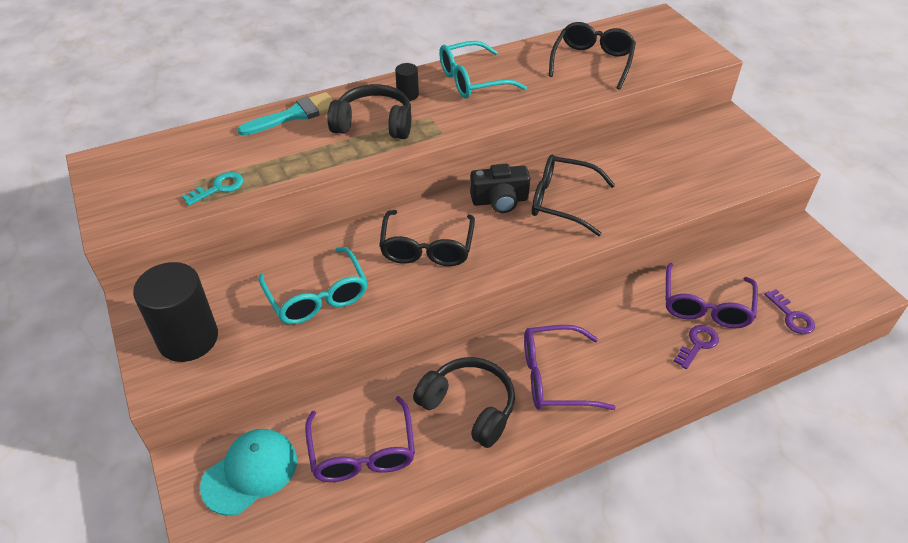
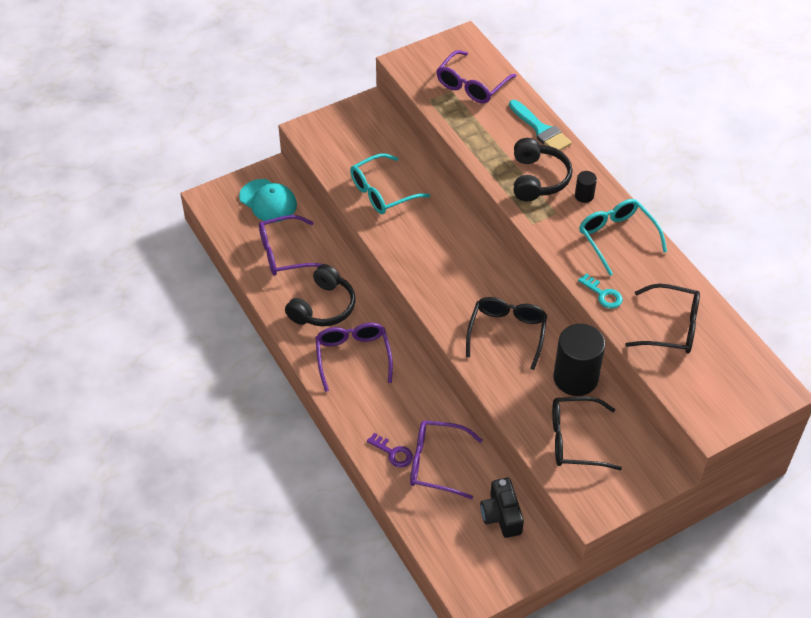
camera: 85 degrees right, 5 degrees up
black cylinder [133,262,218,362] -> black cylinder moved to [553,324,605,396]
turquoise key [182,172,243,206] -> turquoise key moved to [578,273,623,309]
black glasses [379,210,475,266] -> black glasses moved to [552,397,622,470]
black camera [470,164,530,213] -> black camera moved to [480,478,524,538]
purple key [764,289,815,334] -> none
none -> purple glasses [436,50,516,103]

